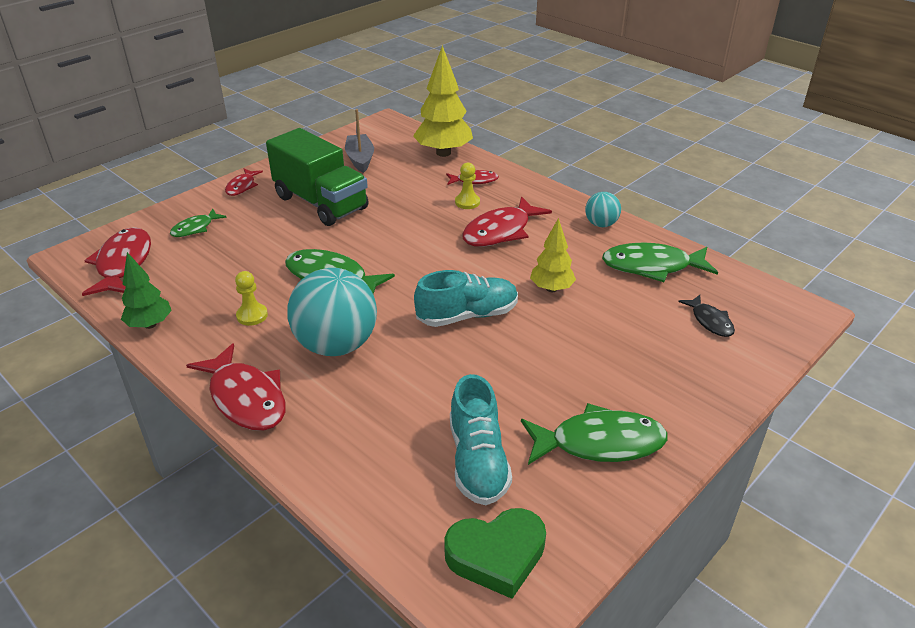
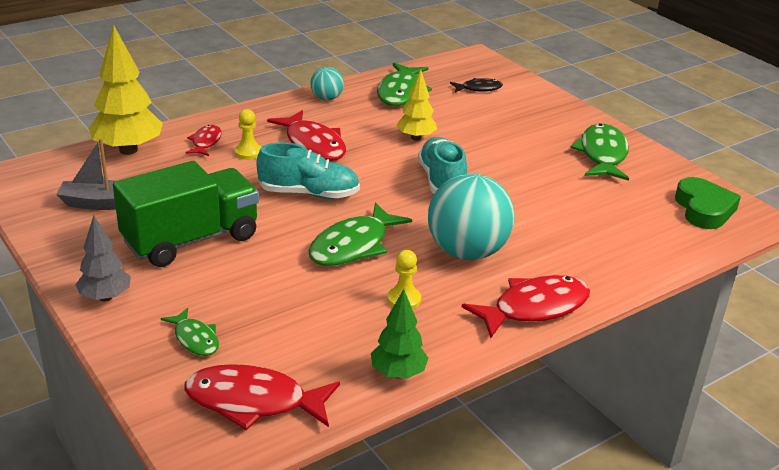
camera: 80 degrees left, 5 degrees down
red fish [225,169,263,196] -> grey tree [75,215,131,302]
turquoise shoe [450,374,512,505] -> turquoise shoe moved to [257,142,360,199]

